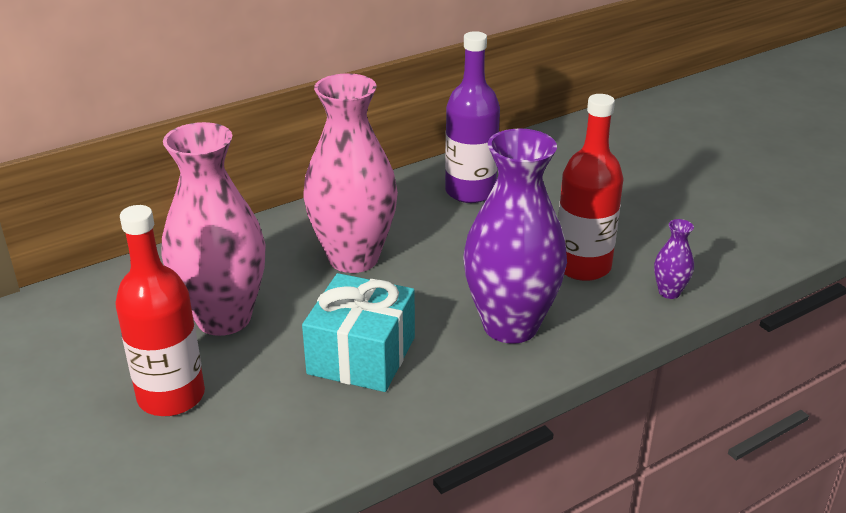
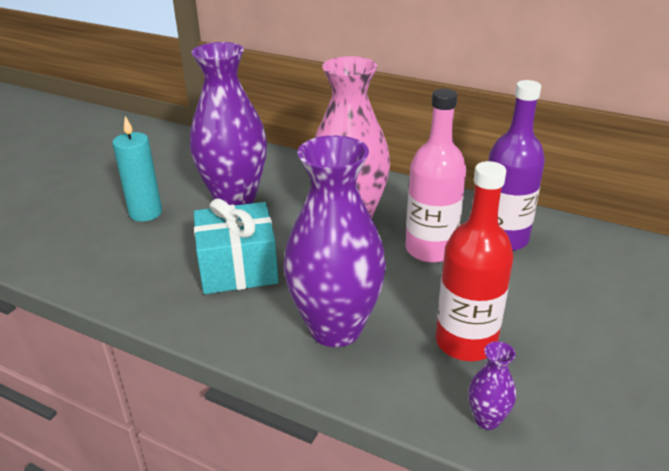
camera: 60 degrees right, 0 degrees up
red bottle [115,205,205,416] -> turquoise candle [113,116,162,221]
pink vase [162,122,266,336] -> purple vase [190,42,267,205]
none -> pink bottle [405,89,467,263]

